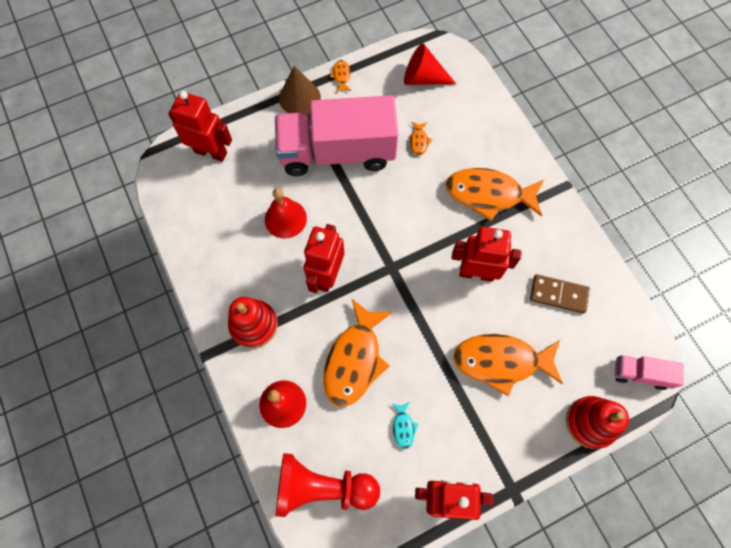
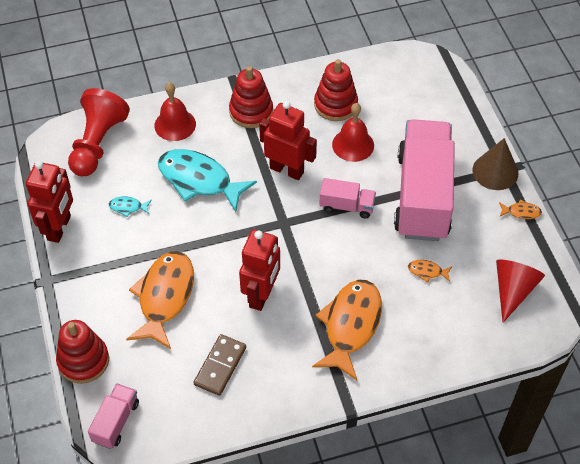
camera: 100 degrees right, 15 degrees down
red robot [168,91,232,162] -> none
orange fish [323,299,393,407] -> turquoise fish [158,149,257,212]
none -> red stacking toy [314,59,358,121]
none -> pink truck [319,178,376,218]

